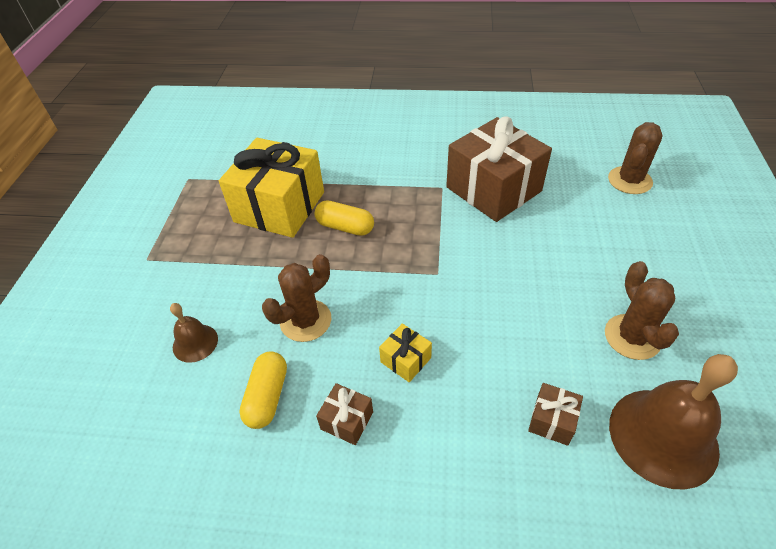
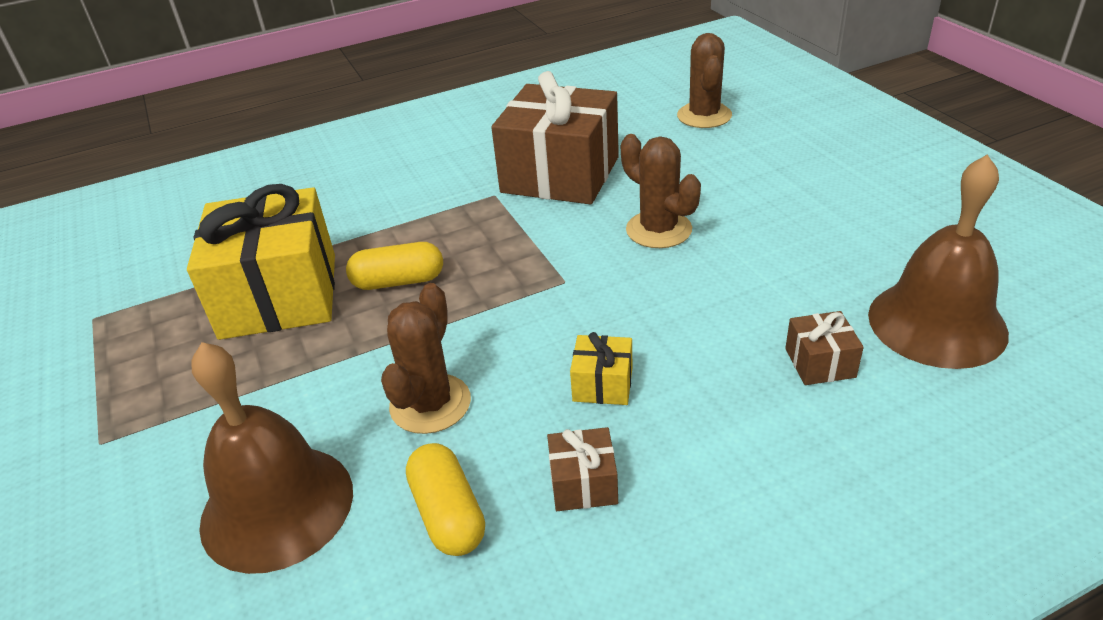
camera: 30 degrees left, 10 degrees down
brown bell [170,303,218,363] -> brown bell [192,342,353,574], size x1.96
brown cactus [605,261,679,360] -> brown cactus moved to [621,134,701,248]

